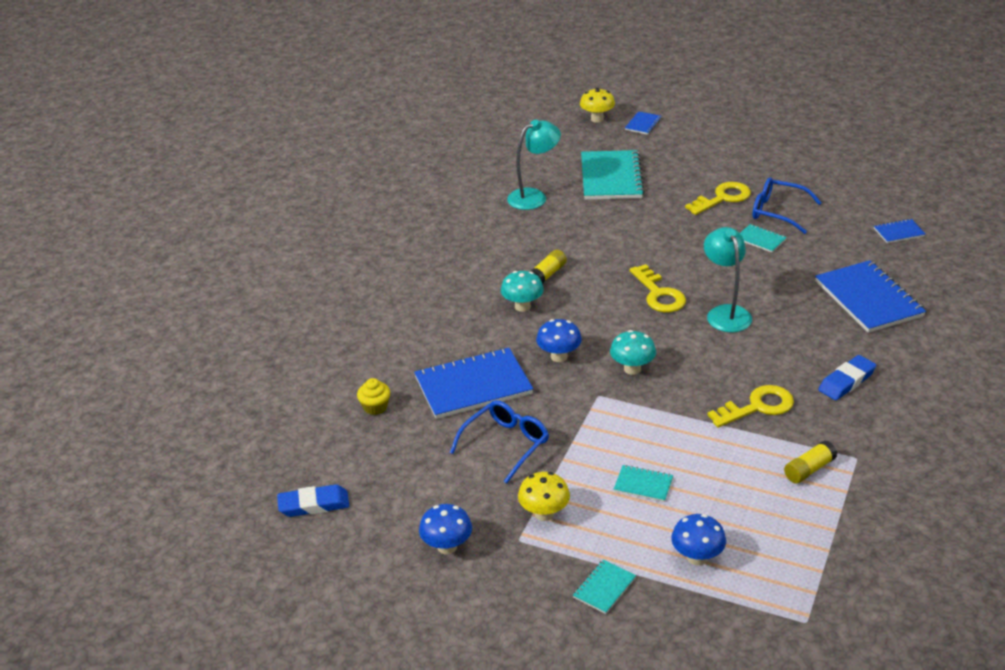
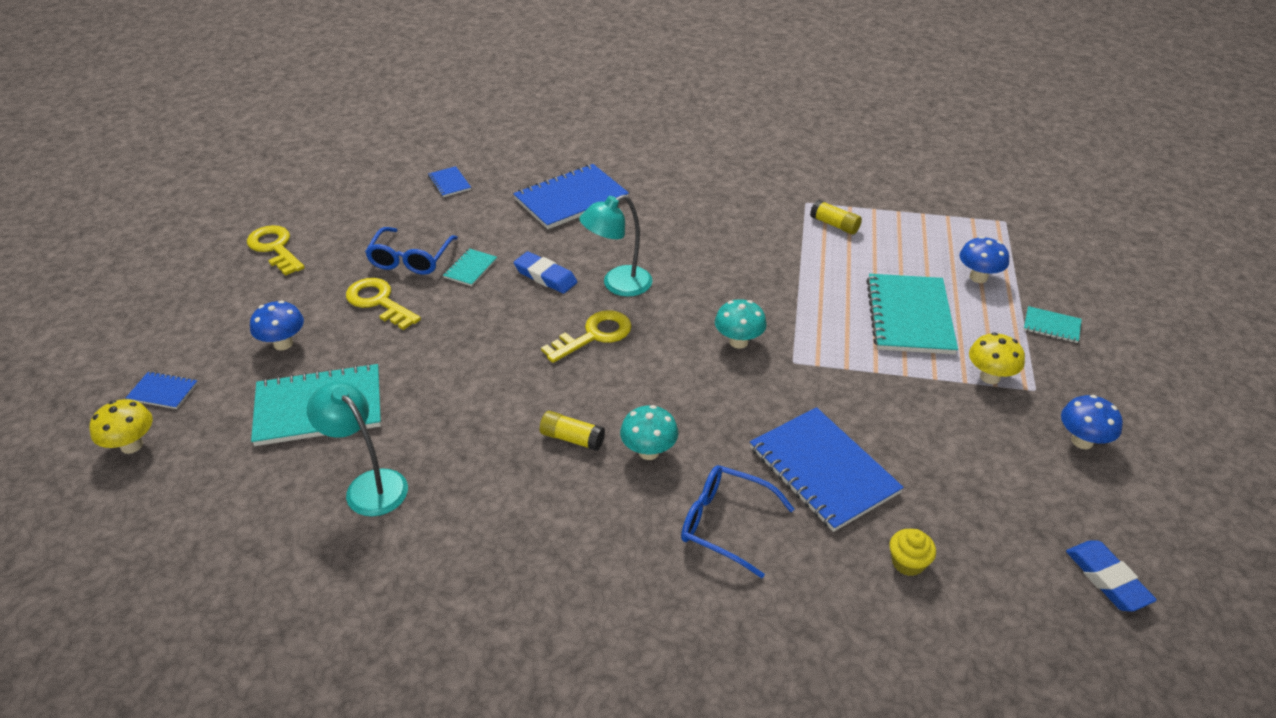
camera: 105 degrees left, 5 degrees up
blue glasses [450,400,549,484] -> blue glasses moved to [681,465,794,578]
blue mushroom [536,319,582,362] -> blue mushroom moved to [250,301,304,350]
turquoise notebook [614,465,673,502] -> turquoise notebook [866,274,958,354], size x2.14
yellow key [708,385,794,427] -> yellow key moved to [247,225,305,276]
blue eraser [818,355,876,400] -> blue eraser moved to [514,252,577,294]

